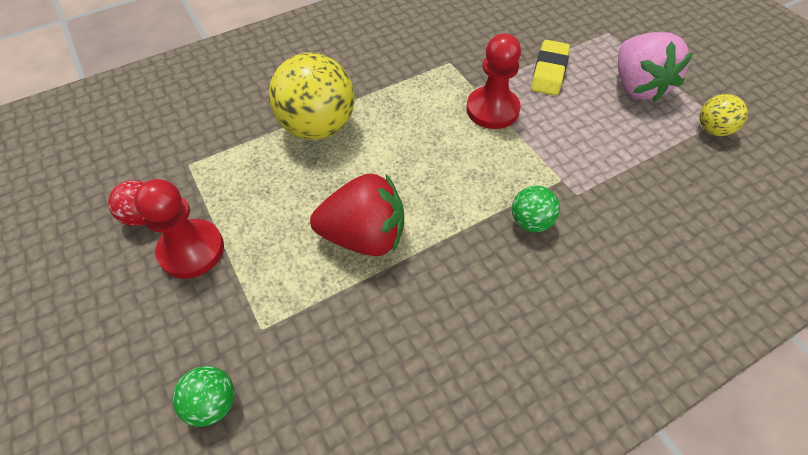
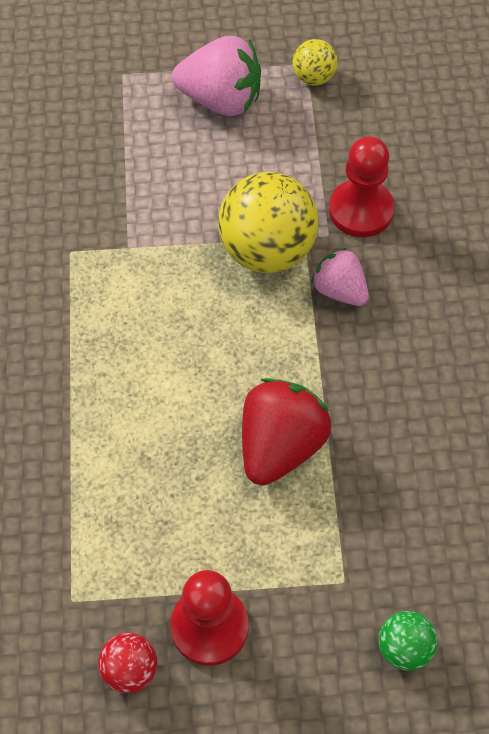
camera: 65 degrees left, 5 degrees up
yellow ball [269,52,355,140] -> yellow ball moved to [218,172,318,273]
red pawn [466,34,521,129] -> red pawn moved to [329,136,395,237]
green ball [512,186,560,233] -> pink strawberry [312,248,369,306]
yellow eraser [531,40,570,96] -> none

